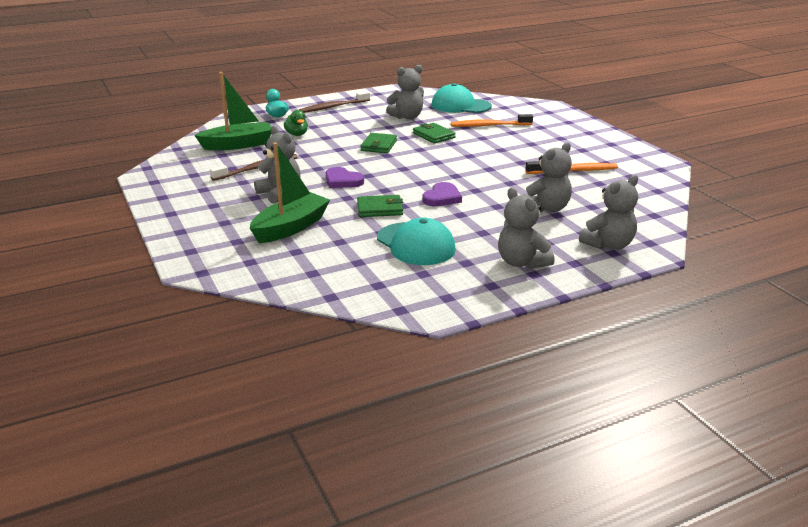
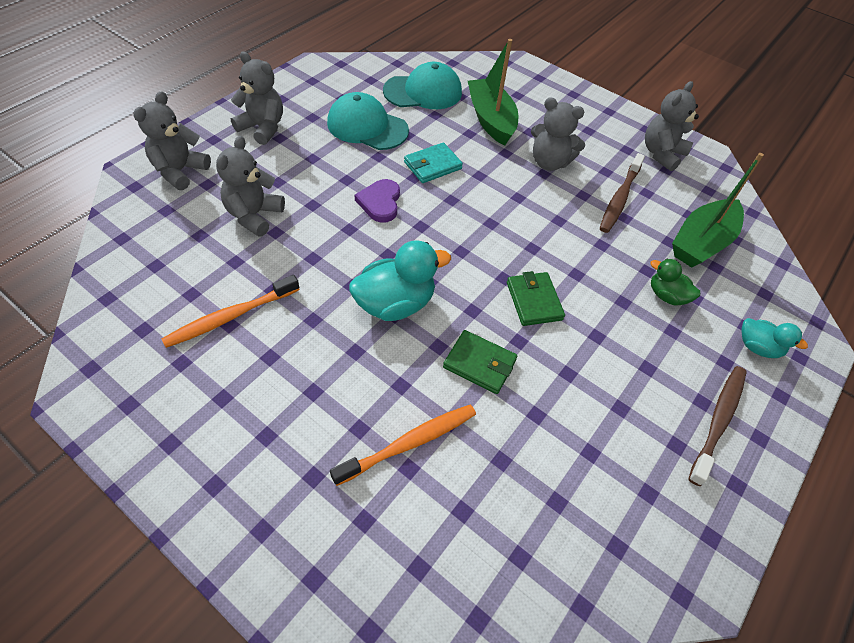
camera: 150 degrees right, 25 degrees up
green boat [250,142,330,243] -> green boat turned 150 degrees clockwise [468,39,518,146]
purple heart [326,167,364,188] -> none
green wallet [357,195,403,217] -> turquoise wallet [404,143,463,183]
grey teddy bear [386,65,424,119] -> grey teddy bear moved to [645,81,699,172]
turquoise cap [431,83,492,113] -> turquoise cap moved to [383,62,462,109]
none -> turquoise duck [349,240,451,321]

